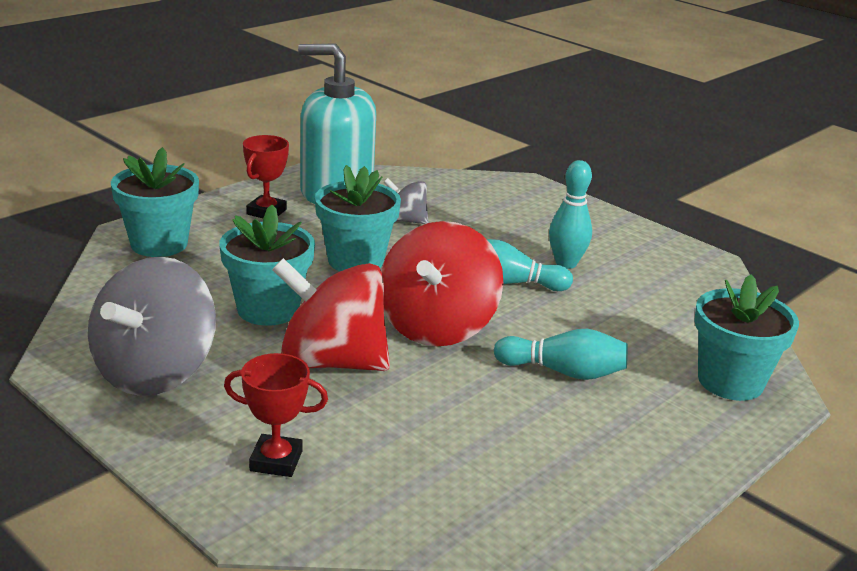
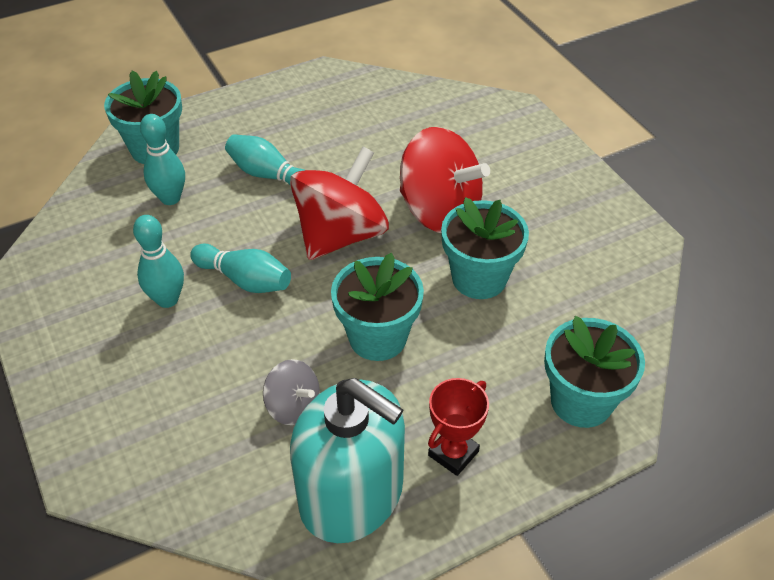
camera: 160 degrees left, 20 degrees up
grey spinning top [88,257,216,396] -> none
red trophy [224,353,328,477] -> none
none -> turquoise bowling pin [140,114,185,205]

